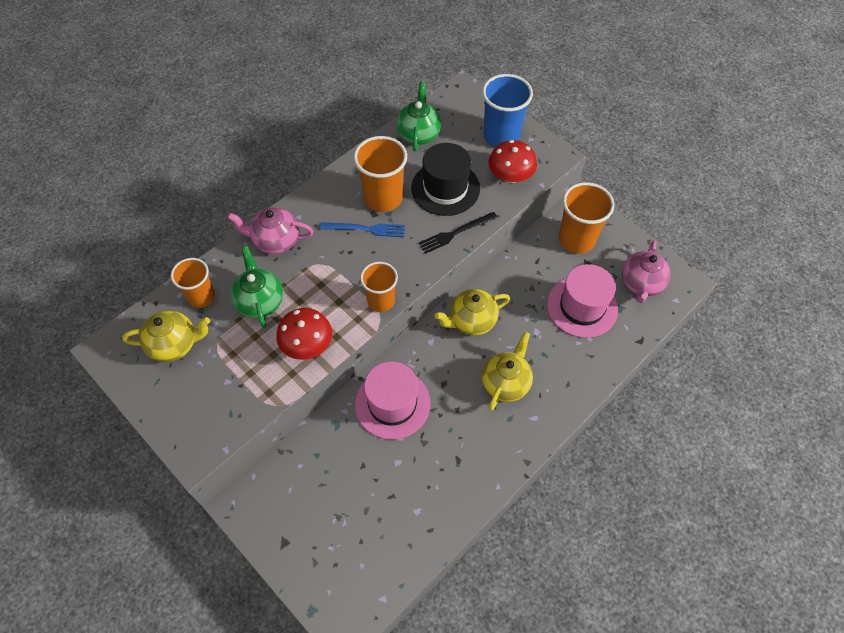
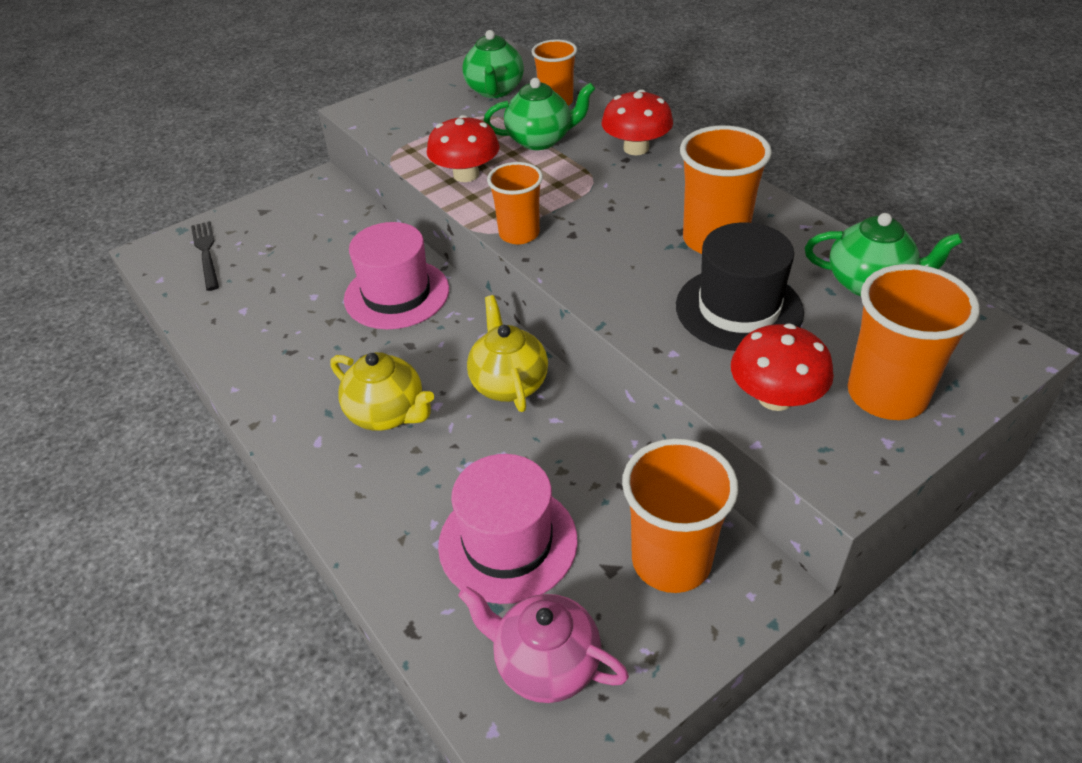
camera: 100 degrees right, 15 degrees down
yellow teapot [122,310,210,362] -> green teapot [462,30,524,98]
pink teapot [227,207,313,254] -> red mushroom [602,89,673,155]
blue fork [320,222,405,237] -> none
black fork [418,212,498,254] -> black fork moved to [191,221,219,291]
blue cup [482,74,533,147] -> orange cup [847,264,980,420]

